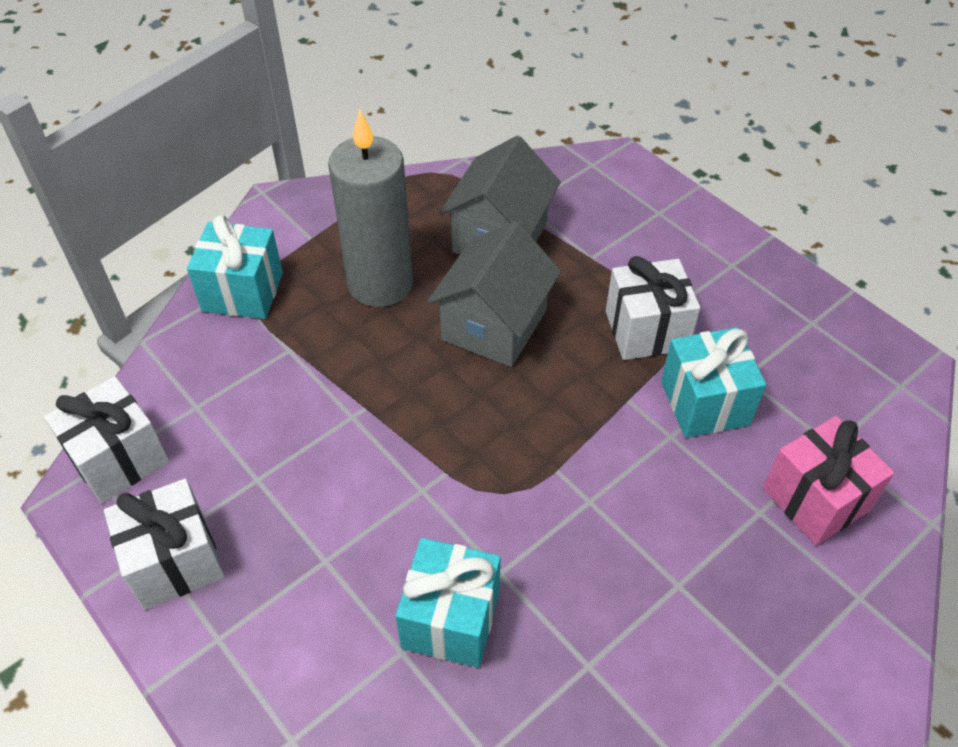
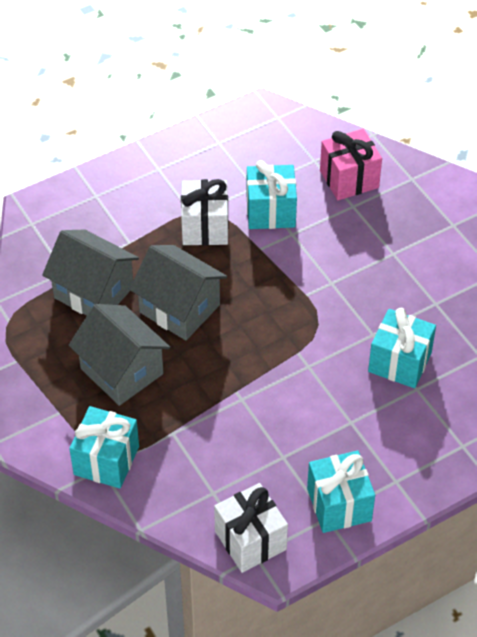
camera: 80 degrees left, 0 degrees up
white gift [104,478,224,610] -> turquoise gift [307,451,375,533]
grey candle [328,109,413,307] -> grey house [69,304,170,406]

